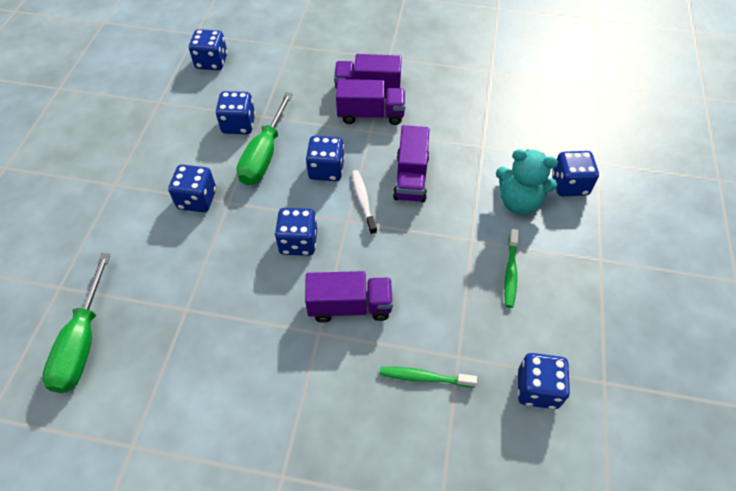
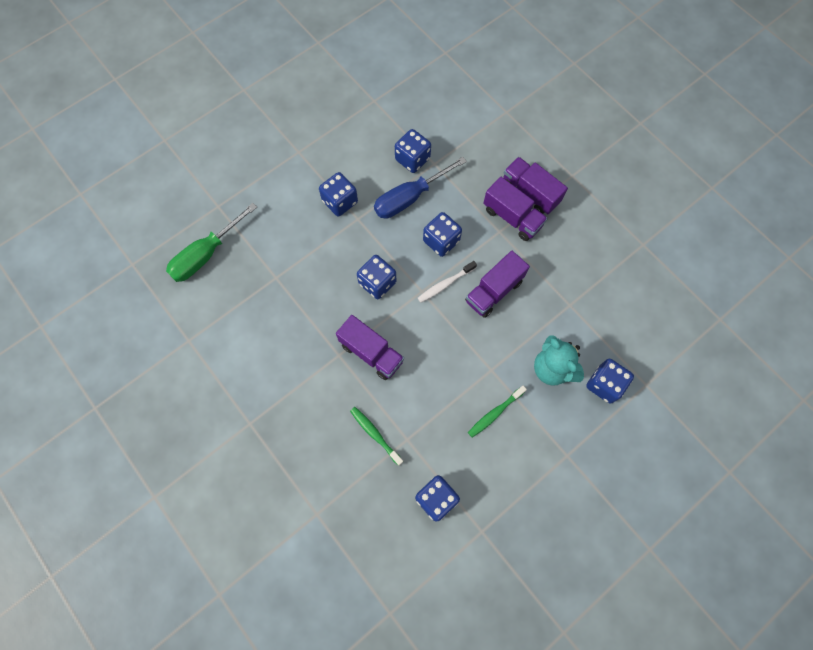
camera: 40 degrees right, 15 degrees up
blue dice [189,29,227,70] -> none
green screwdriver [237,92,293,185] -> blue screwdriver [374,157,467,219]
white toothbrush [352,170,377,235] -> white toothbrush turned 150 degrees counterclockwise [418,261,477,303]

